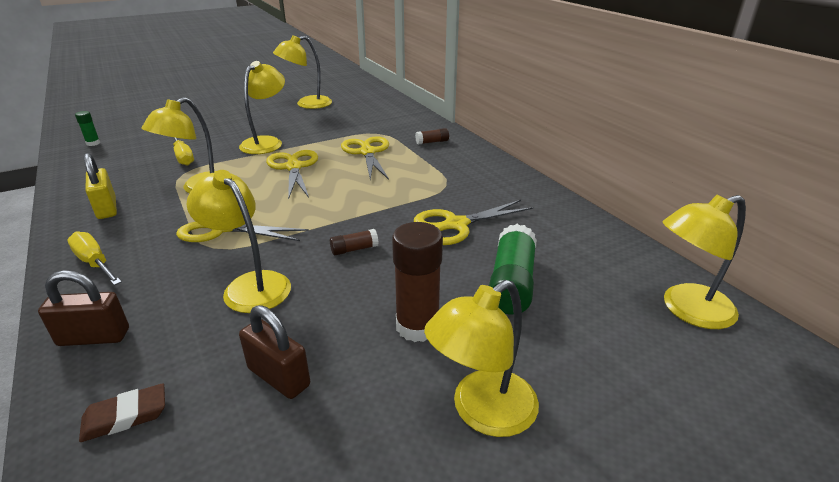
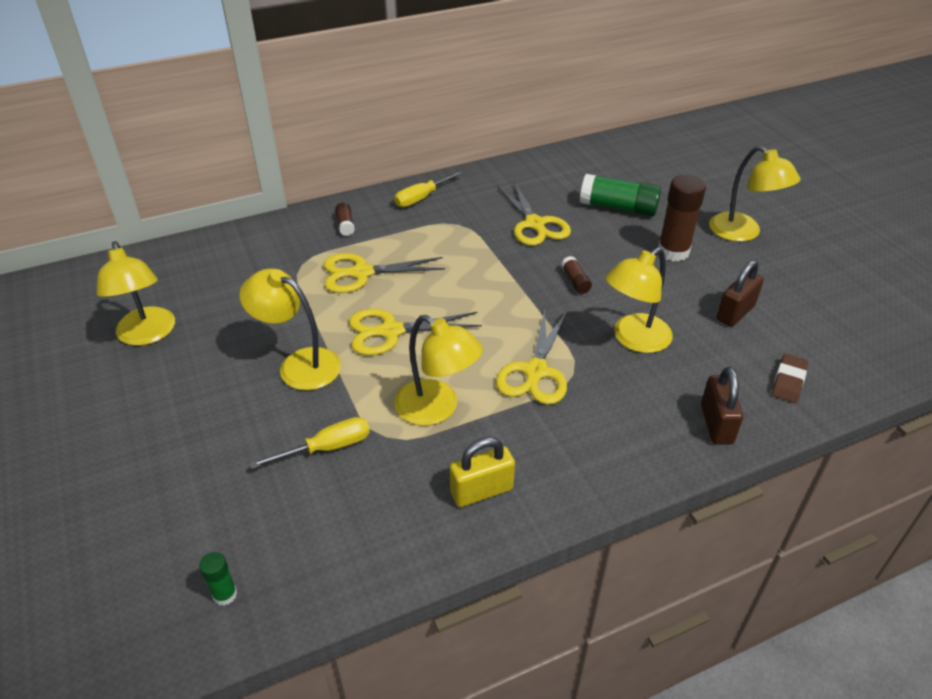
camera: 85 degrees left, 10 degrees up
yellow screwdriver [67,231,122,285] -> yellow screwdriver moved to [394,171,464,207]
brown eraser [79,384,165,442] -> brown eraser turned 45 degrees clockwise [772,354,808,403]
yellow lamp [663,195,746,329] -> none

